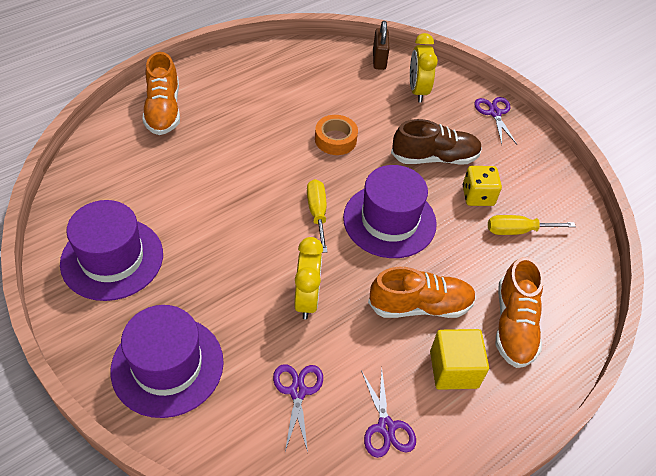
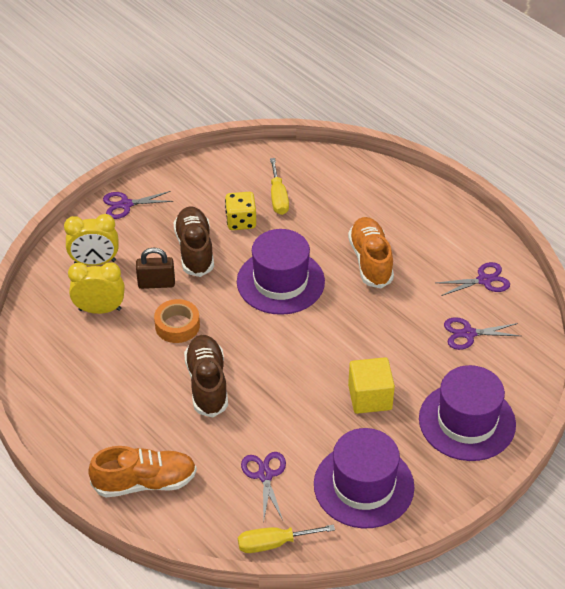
camera: 90 degrees left, 5 degrees down
yellow clock [294,237,323,319] -> yellow clock moved to [68,262,125,314]
yellow screwdriver [307,179,328,253] -> yellow screwdriver moved to [238,525,335,553]
brown padlock [373,21,389,70] -> brown padlock moved to [136,248,175,289]
yellow cube [430,329,489,390] -> yellow cube moved to [348,357,395,414]
orange shoe [496,257,544,368] -> none
none -> brown shoe [184,335,228,417]
none -> purple scissors [241,452,286,520]

